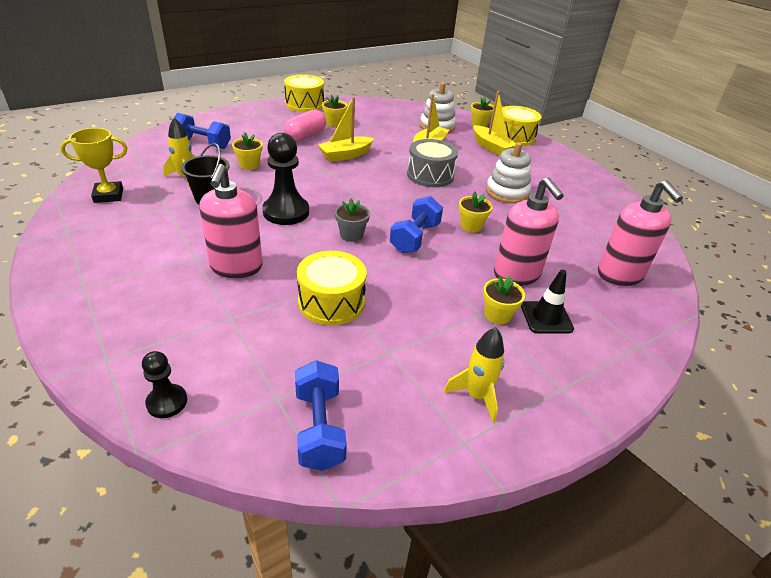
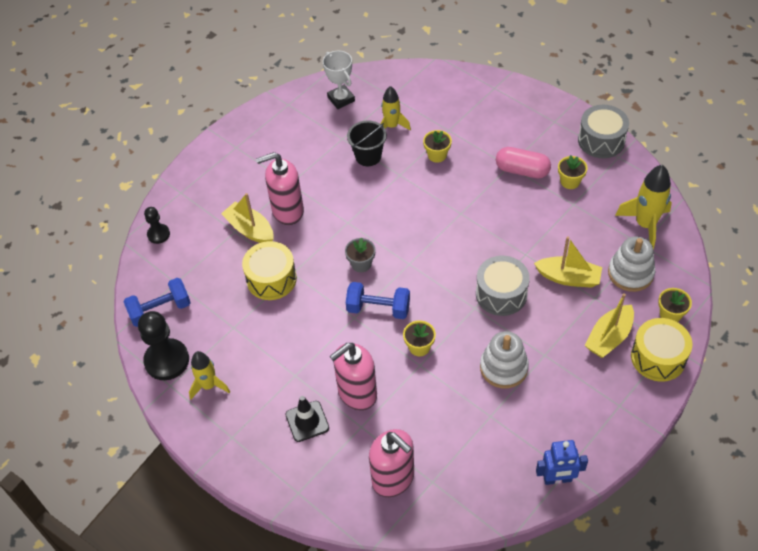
camera: 80 degrees right, 15 degrees up
yellow trophy [60,128,127,203] -> white trophy [323,51,355,109]
blue dumbbell [175,113,231,149] -> none
black pawn [262,133,309,225] -> black pawn moved to [138,311,189,380]
yellow drum [284,74,324,112] -> grey drum [578,105,629,158]
yellow boat [318,97,374,162] -> yellow boat moved to [221,193,273,243]
yellow flower pot [483,276,525,324] -> none
pink soap dispenser [598,180,683,286] -> pink soap dispenser turned 105 degrees counterclockwise [369,429,414,498]
none -> blue robot [536,440,588,485]
none -> yellow rocket [615,165,672,250]

